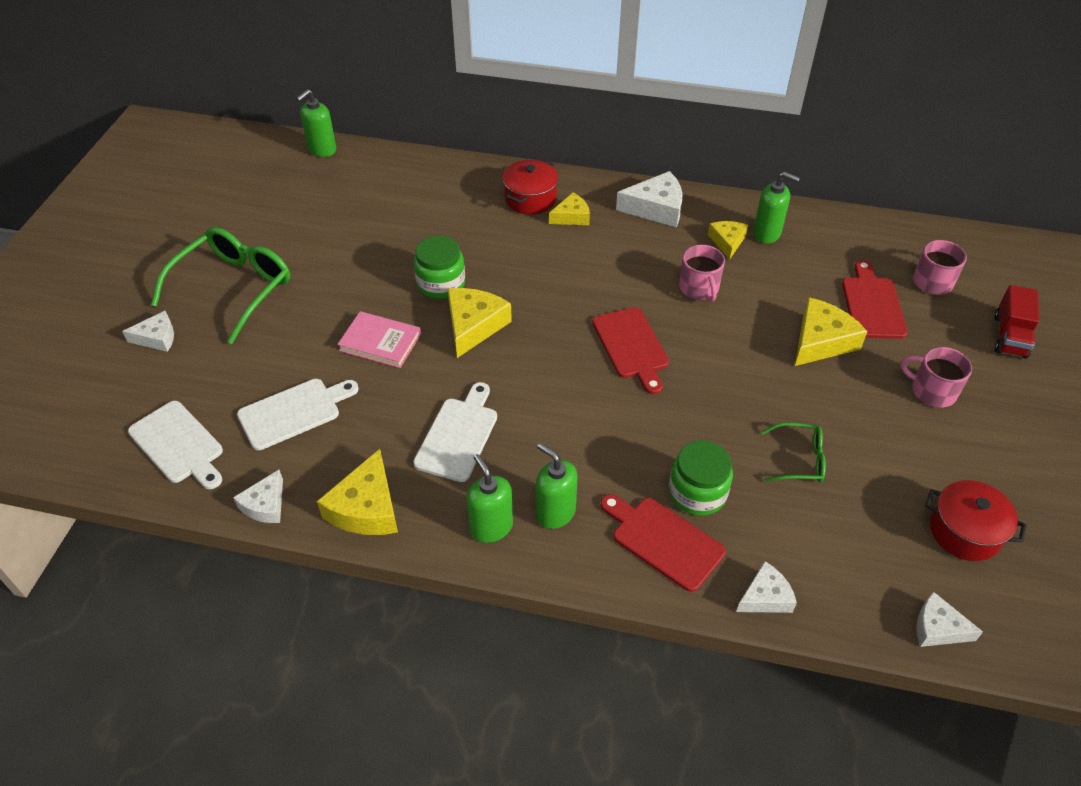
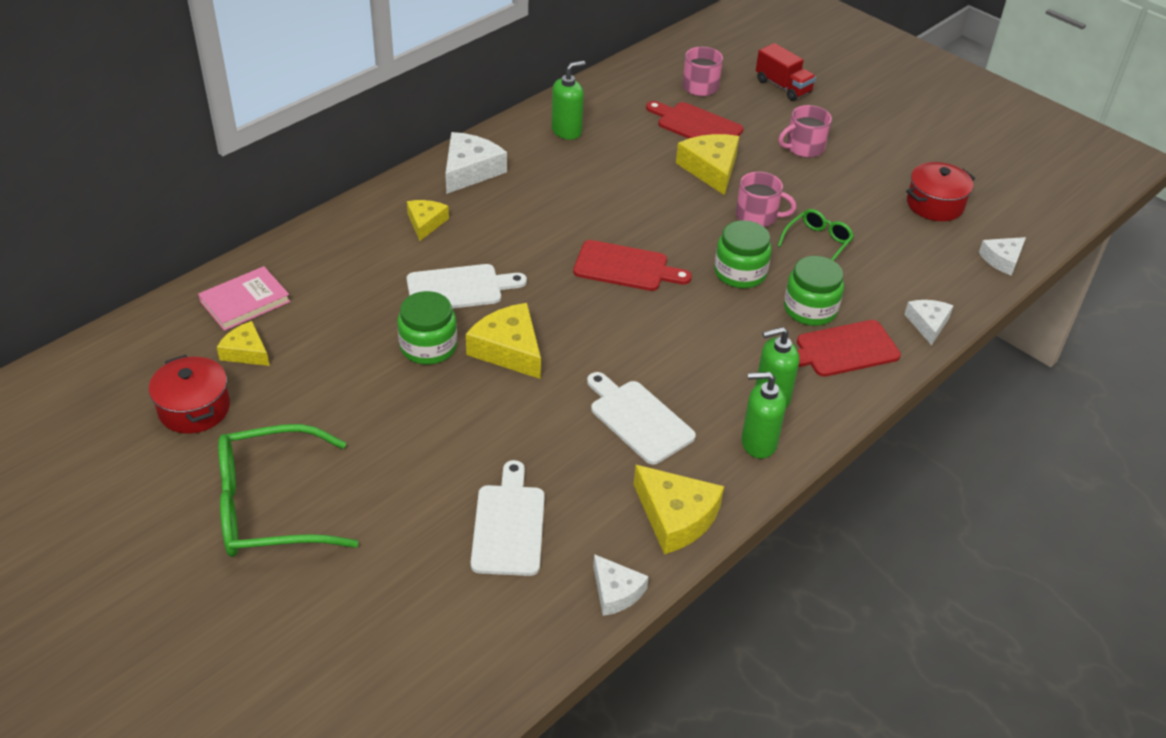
camera: 60 degrees left, 5 degrees down
white cheese [122,311,174,352] -> none
white cutting board [128,401,223,489] -> white cutting board moved to [407,264,527,309]
green glasses [151,227,290,344] -> green glasses turned 75 degrees counterclockwise [218,424,359,557]
green soap dispenser [296,89,336,157] -> none
pink book [337,311,421,368] -> pink book moved to [198,266,291,331]
red pot [502,159,558,214] -> red pot moved to [149,355,230,434]
pink mug [679,245,725,302] -> pink mug moved to [736,172,796,227]
yellow cheese [708,221,748,260] -> yellow cheese moved to [217,321,270,366]
none -> green jar [714,220,771,288]

